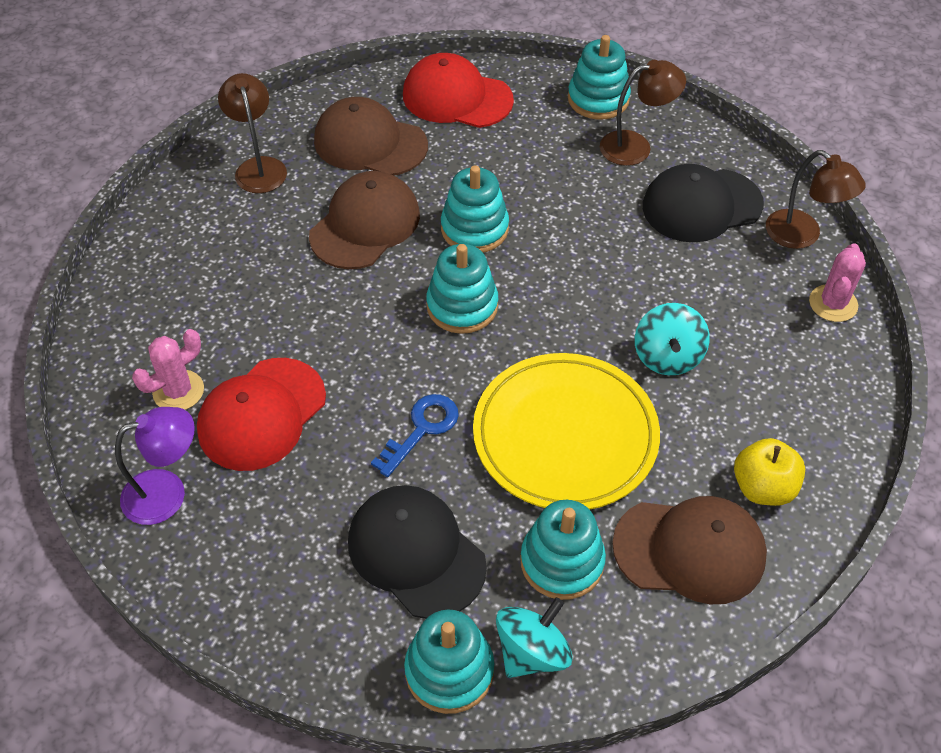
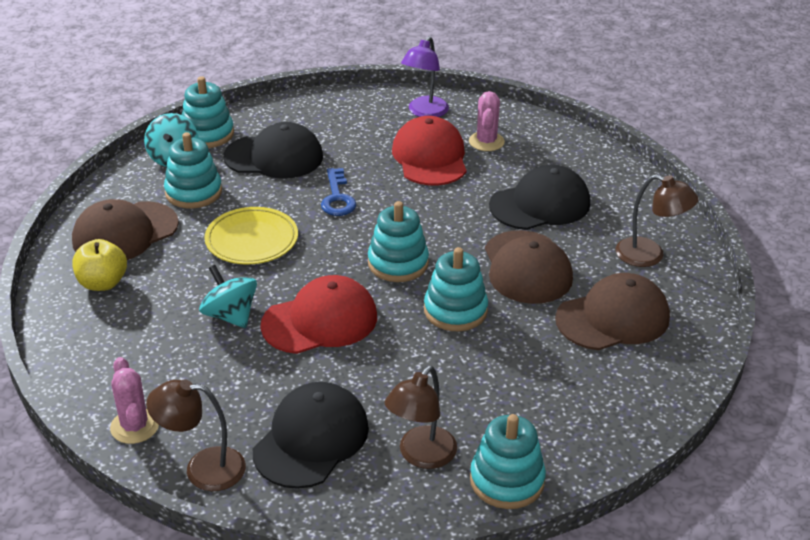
camera: 135 degrees right, 15 degrees down
red cap [403,53,514,128] -> red cap moved to [260,275,377,354]
yellow plate [473,353,660,509] -> yellow plate [204,207,298,265], size x0.65
none -> black cap [489,165,590,230]

